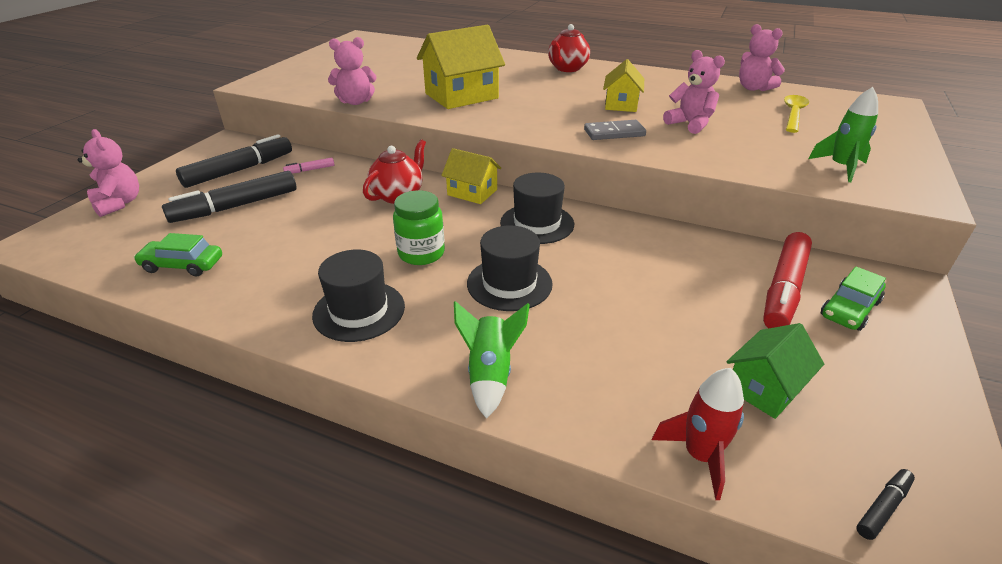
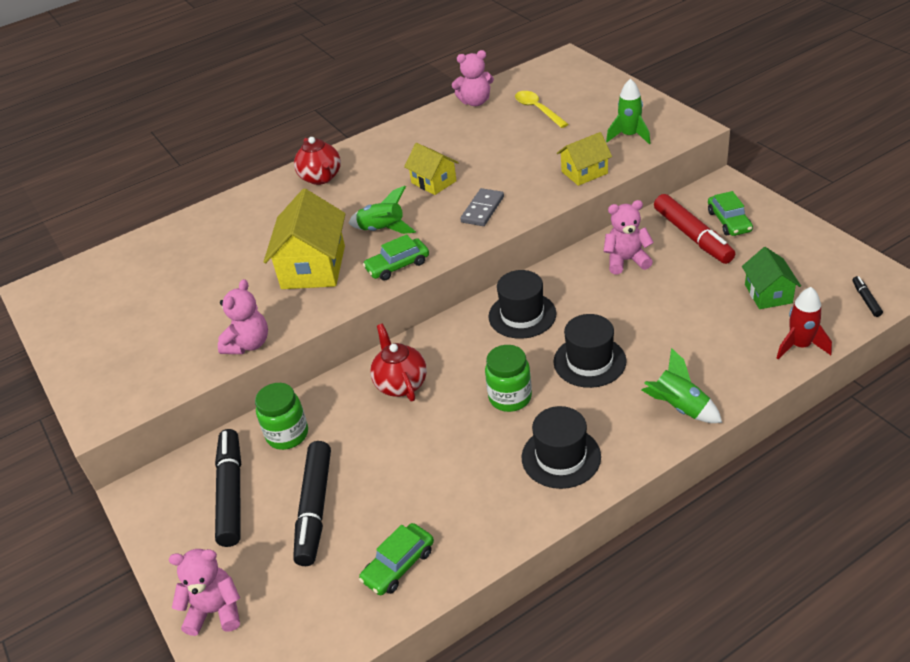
camera: 50 degrees left, 5 degrees up
pink marker [283,158,334,173] -> green jar [255,383,308,450]
yellow house [441,148,501,204] -> yellow house moved to [557,132,612,186]
pink teddy bear [663,50,725,134] -> pink teddy bear moved to [603,200,654,274]
none -> green rocket [349,186,416,234]
none -> green car [363,234,429,281]

